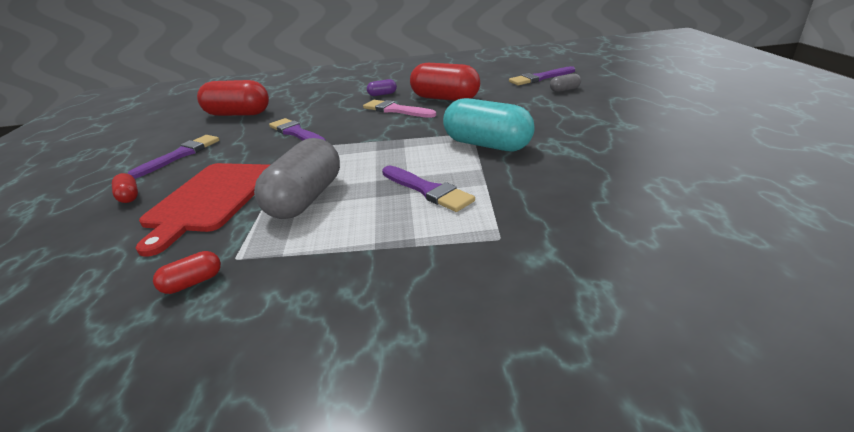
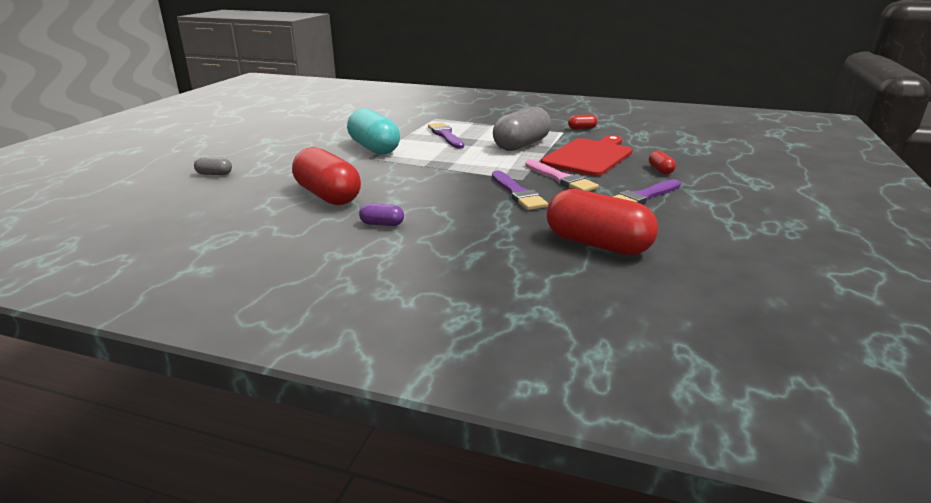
camera: 160 degrees left, 5 degrees down
pink brush [363,100,436,118] -> pink brush moved to [525,160,599,191]
purple brush [509,66,575,85] -> none

